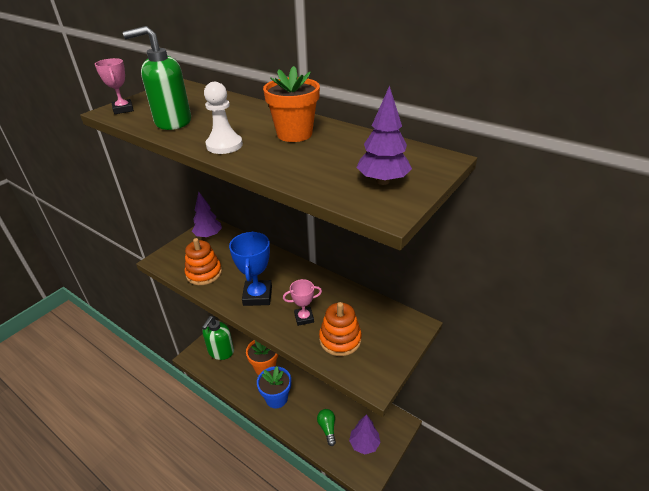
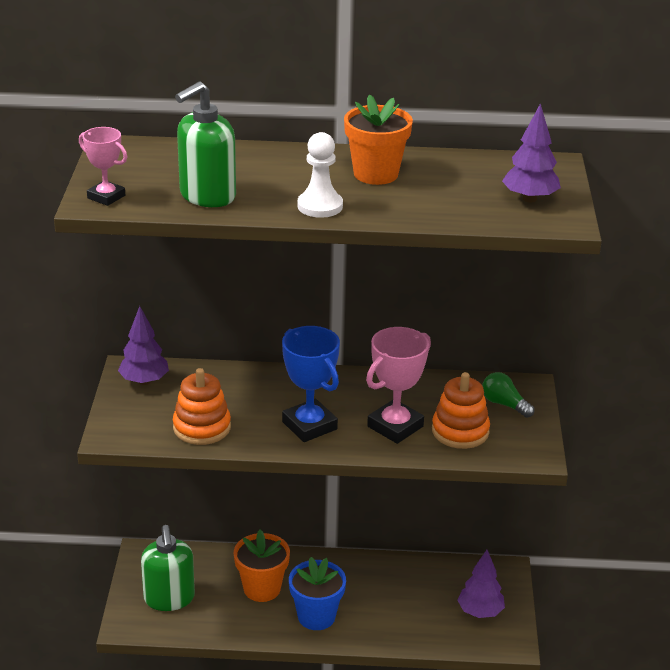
camera: 35 degrees left, 5 degrees down
pink trophy [283,279,322,326] -> pink trophy [366,327,431,444], size x1.67
green light bulb [317,409,336,446] -> green light bulb moved to [482,372,534,418]

